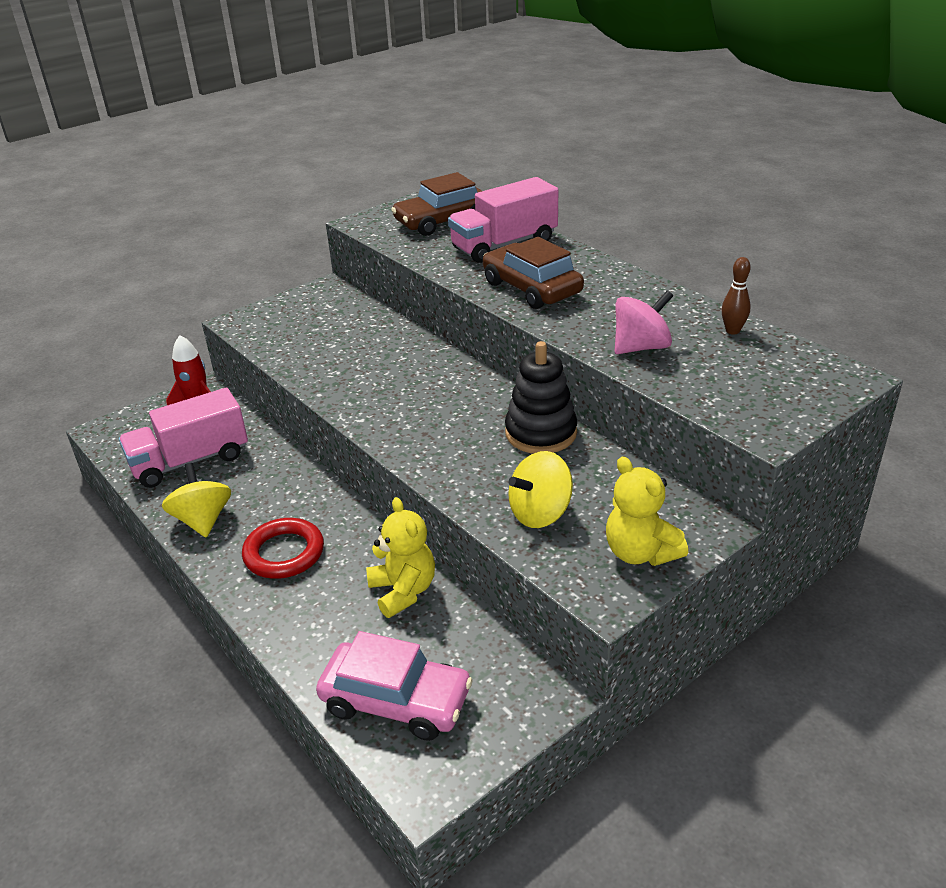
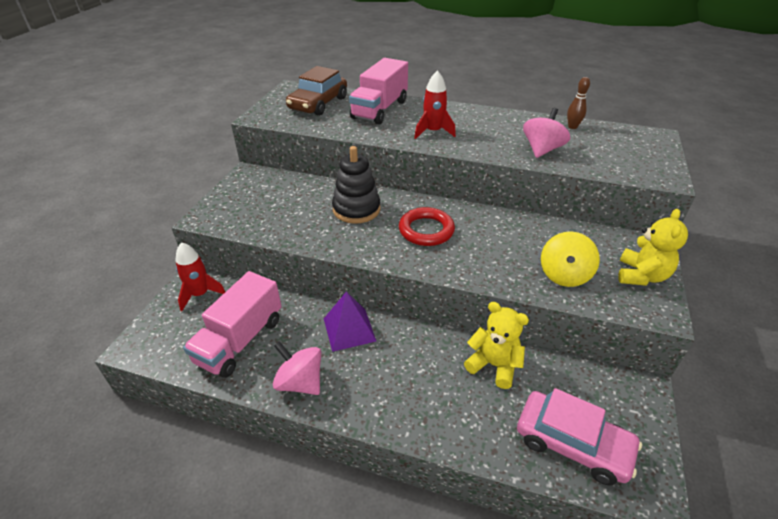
camera: 35 degrees left, 5 degrees up
yellow spinning top [162,463,231,537] -> pink spinning top [273,341,321,395]
red ring [242,518,324,579] -> red ring moved to [399,207,455,246]
pink car [316,631,473,741] -> pink car turned 45 degrees clockwise [517,388,642,486]
brown car [483,237,584,309] -> red rocket [414,70,456,139]
black stacking toy [505,341,577,454] -> black stacking toy moved to [332,146,380,224]
yellow teddy bear [606,457,688,566] -> yellow teddy bear turned 90 degrees counterclockwise [618,209,688,286]
none -> purple pyramid [324,291,376,352]

